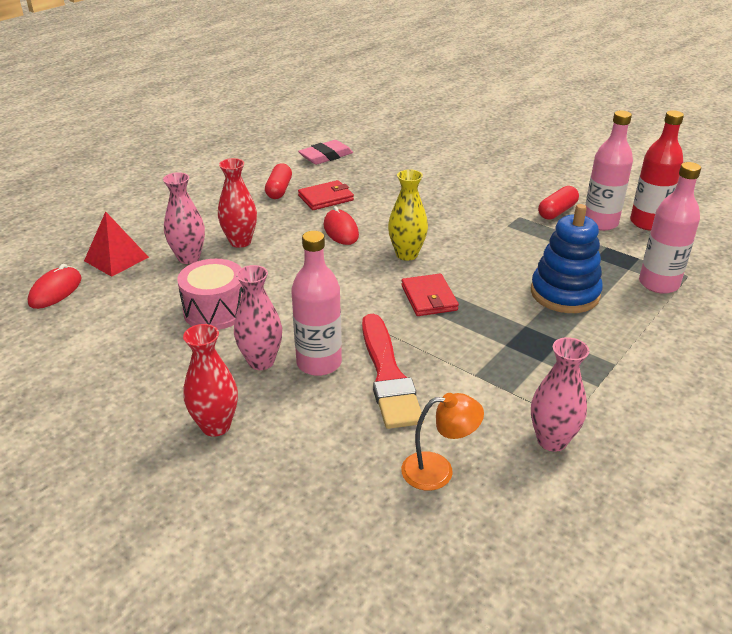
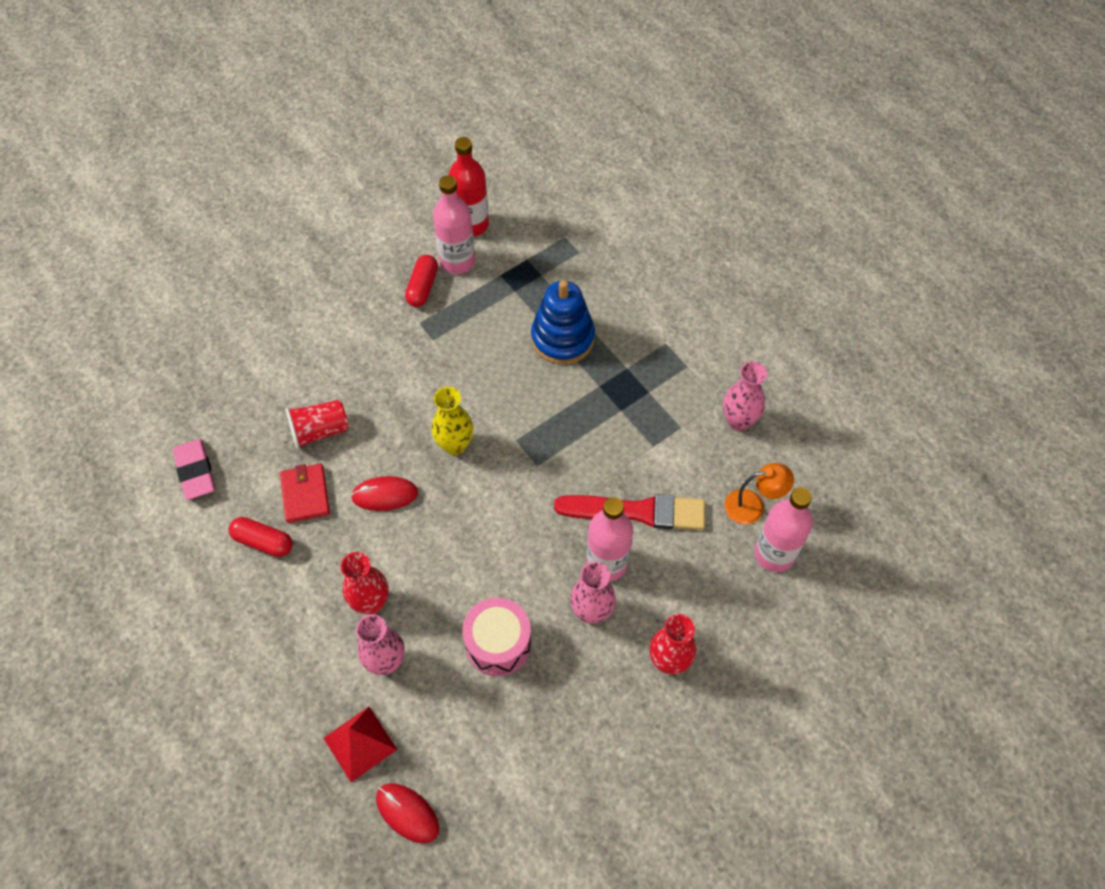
camera: 75 degrees left, 25 degrees up
red wallet [401,274,459,316] -> none
orange lamp [401,393,484,491] -> orange lamp turned 75 degrees clockwise [725,463,794,524]
red capsule [538,186,579,220] -> red capsule turned 45 degrees clockwise [405,255,438,307]
pink bottle [639,162,701,294] -> pink bottle moved to [754,487,813,572]
none -> red cup [286,400,349,449]

